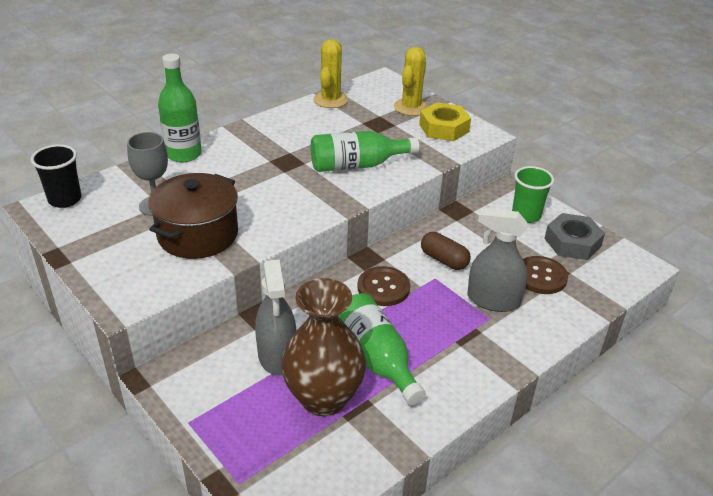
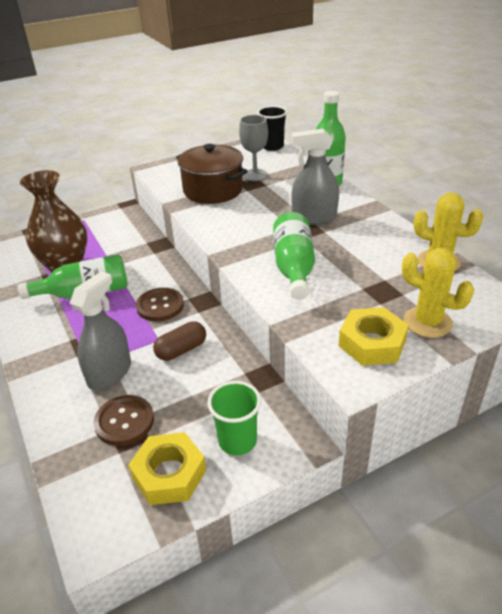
camera: 105 degrees right, 0 degrees up
grey spray bottle [255,260,297,376] -> grey spray bottle moved to [291,129,339,225]
grey nut [544,213,605,260] -> yellow nut [128,432,206,505]

